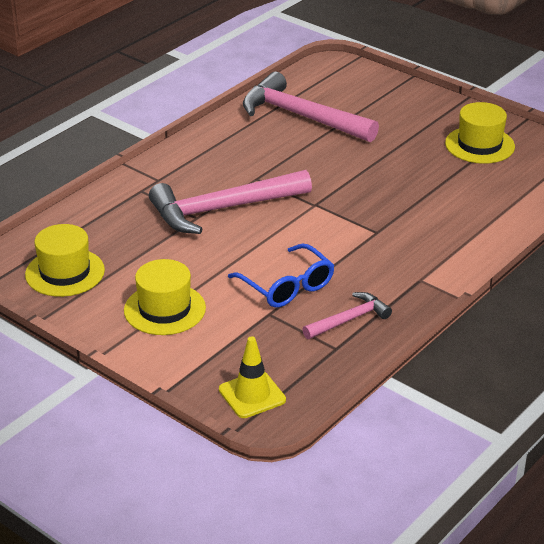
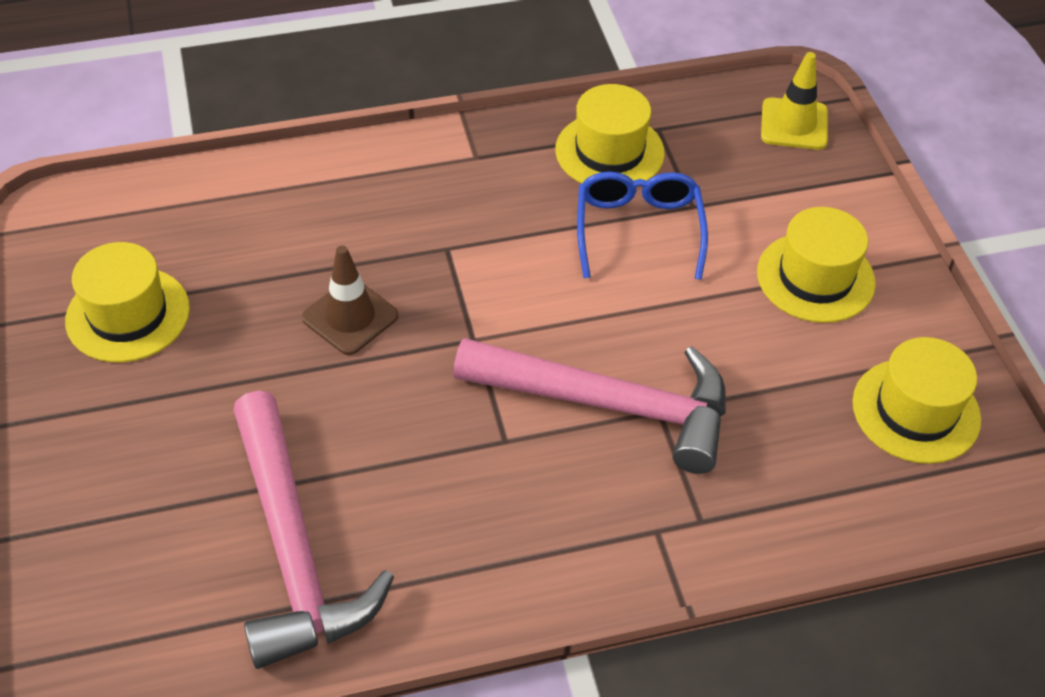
camera: 145 degrees left, 15 degrees up
pink hammer [303,292,392,339] -> yellow hat [555,84,665,183]
none -> brown traffic cone [302,245,398,355]

